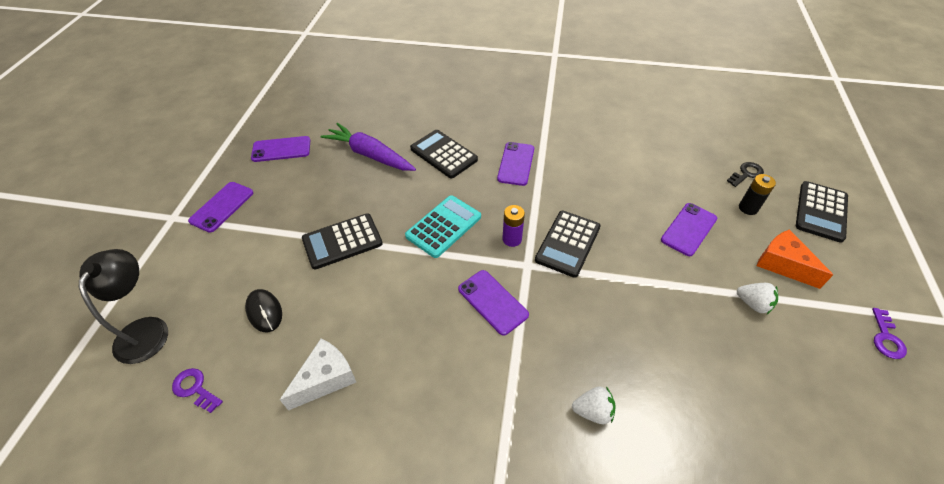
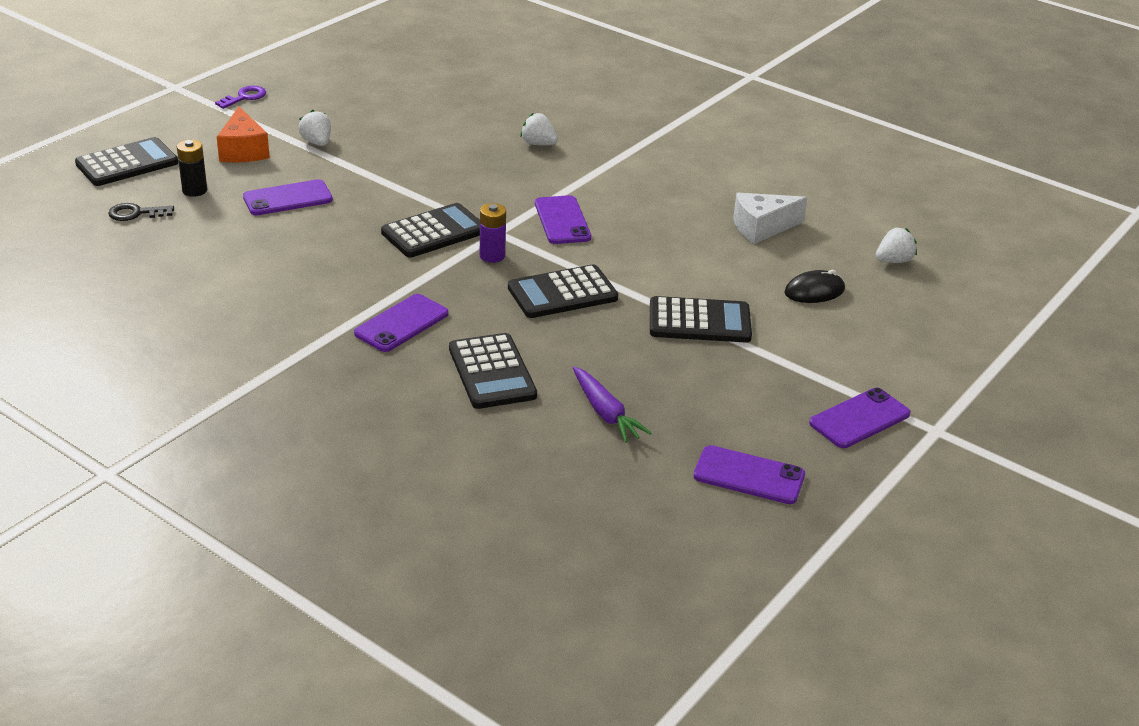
camera: 155 degrees left, 15 degrees down
black lamp [79,249,168,364] -> none
purple key [172,368,223,413] -> white strawberry [876,228,917,263]
black mouse [245,289,282,332] -> black mouse turned 75 degrees clockwise [784,270,845,303]
purple carrot [321,123,416,171] -> purple carrot [573,366,651,443], size x0.66
turquoise calculator [405,195,481,258] -> black calculator [508,264,618,318]

